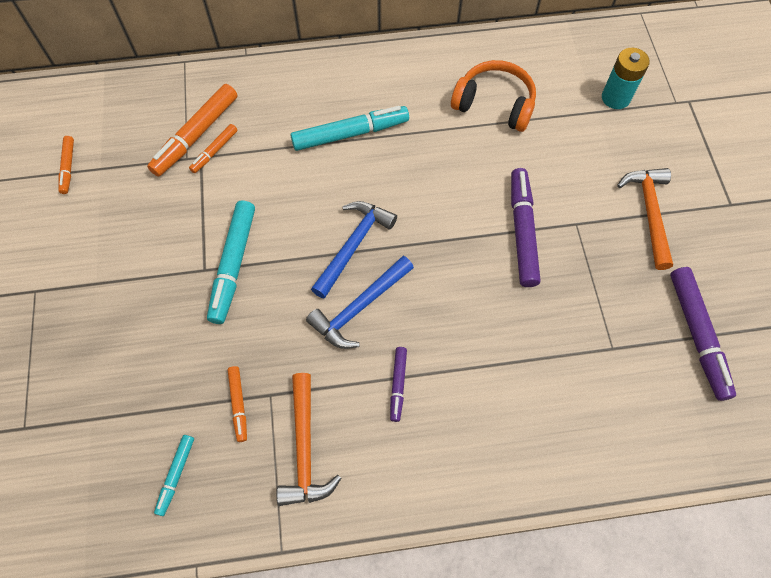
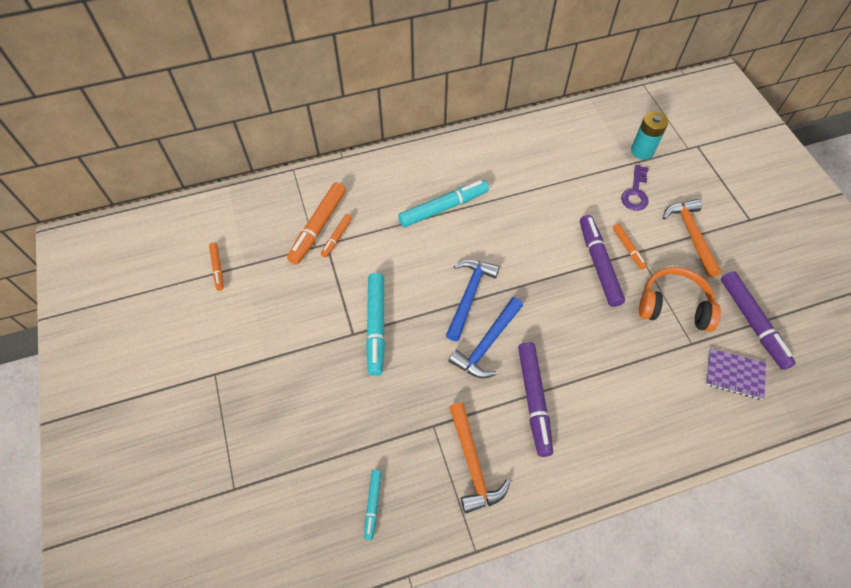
camera: 10 degrees left, 5 degrees down
orange marker [228,366,247,442] -> orange marker moved to [613,224,647,270]
purple marker [390,347,407,422] -> purple marker [518,342,553,457], size x1.88
orange headphones [451,60,536,132] -> orange headphones moved to [639,267,721,332]
none -> purple key [621,165,649,211]
none -> purple notebook [706,348,766,400]

